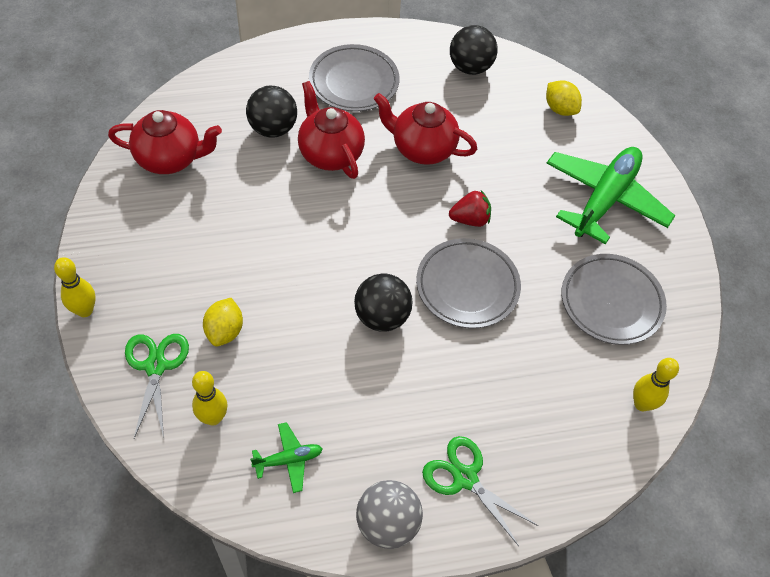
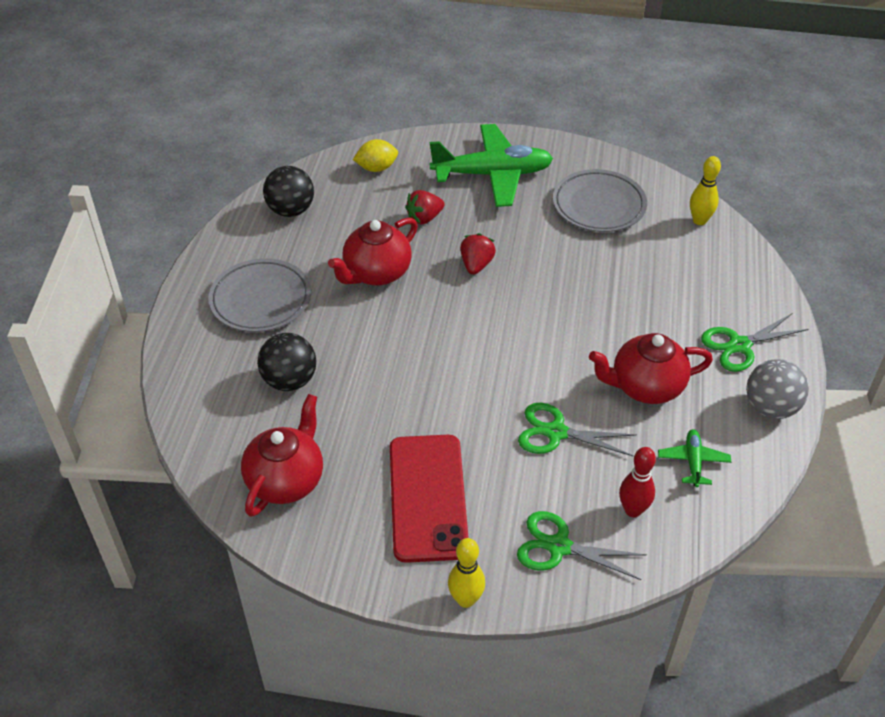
camera: 65 degrees left, 10 degrees down
yellow bowling pin [192,371,227,426] -> red bowling pin [619,447,656,517]
yellow lemon [203,298,243,347] -> none
red teapot [298,81,365,179] -> red teapot moved to [589,333,713,404]
black ball [354,273,412,331] -> none
grey plate [416,238,521,329] -> none
green plane [546,147,675,244] -> green plane turned 120 degrees clockwise [430,124,553,207]
none -> red phone [390,435,469,563]
none -> red strawberry [405,190,445,225]
none -> green scissors [518,403,636,456]

